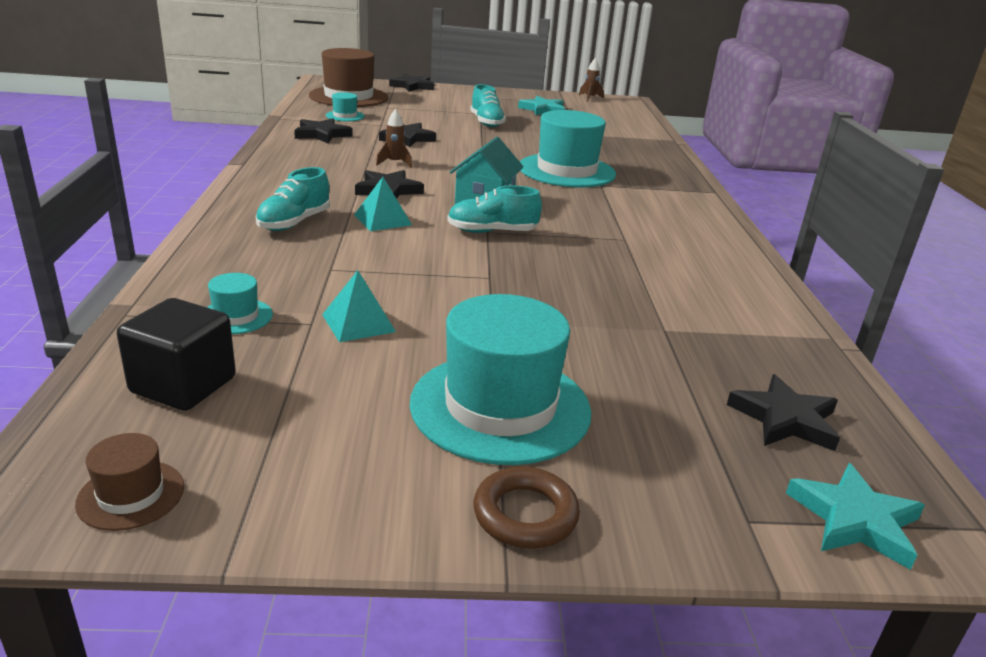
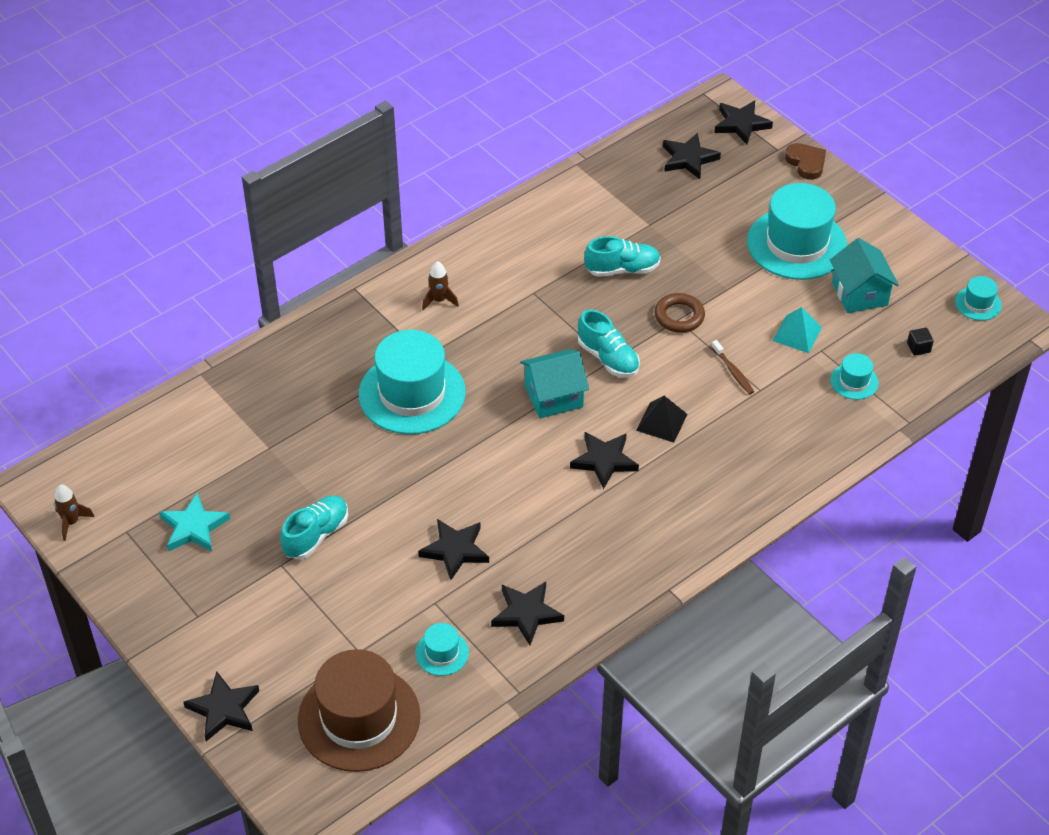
camera: 125 degrees left, 20 degrees up
brown hat [75,433,184,531] -> turquoise hat [955,276,1002,321]
black cube [117,298,236,411] -> black cube [907,328,934,356], size x0.44
turquoise shoe [256,167,330,231] -> turquoise shoe moved to [584,236,661,277]
turquoise pyramid [354,177,412,231] -> black pyramid [636,396,688,443]
brown rocket [376,109,412,168] -> brown rocket moved to [422,261,459,310]
brown ring [474,467,580,549] -> brown ring moved to [655,293,705,333]
turquoise star [786,463,925,570] -> black star [714,101,773,144]
none -> brown toothbrush [712,340,754,395]
none -> brown heart [785,143,826,180]
none -> turquoise house [830,238,899,313]

